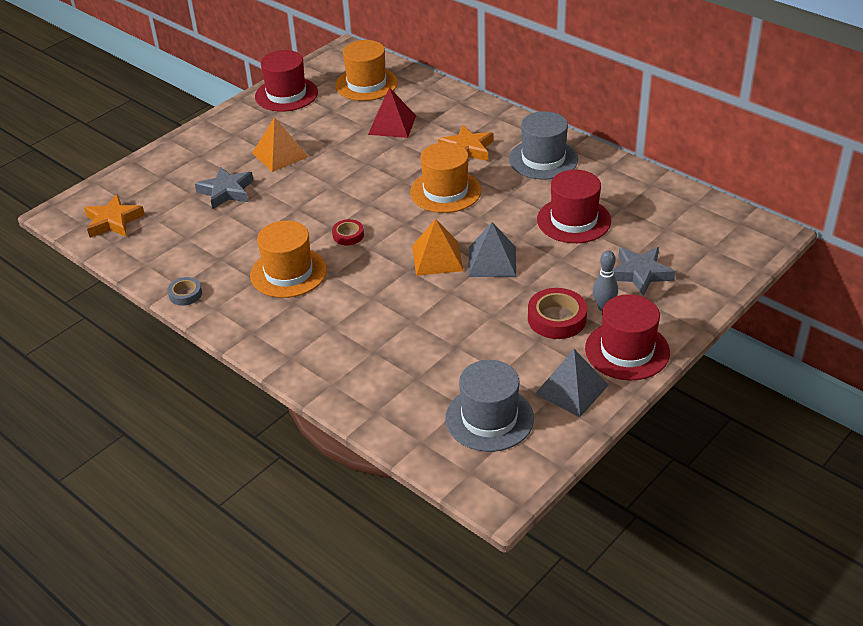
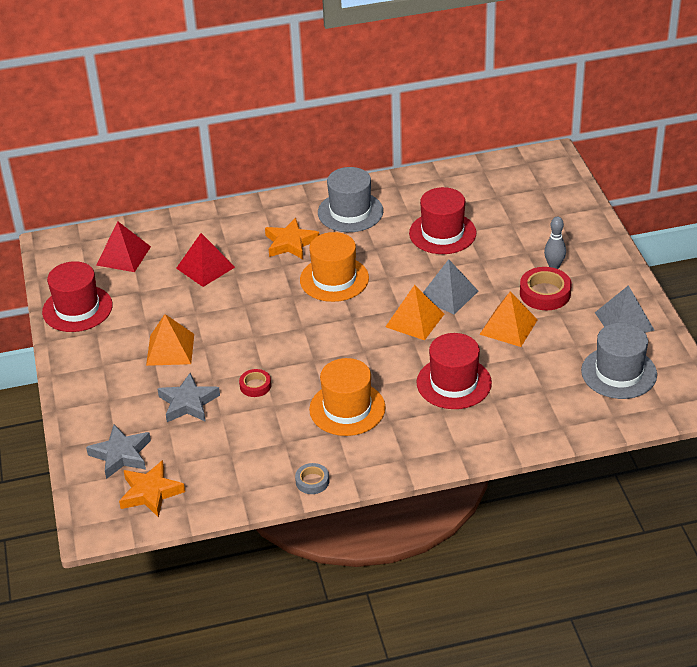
camera: 55 degrees left, 0 degrees up
red tape [332,219,364,245] -> red tape moved to [239,369,271,397]
orange hat [335,40,398,101] -> red pyramid [96,221,151,272]
red hat [585,294,670,381] -> red hat moved to [416,333,492,409]
grey star [613,247,675,296] -> grey star moved to [86,425,151,479]
none -> orange pyramid [479,291,538,347]

